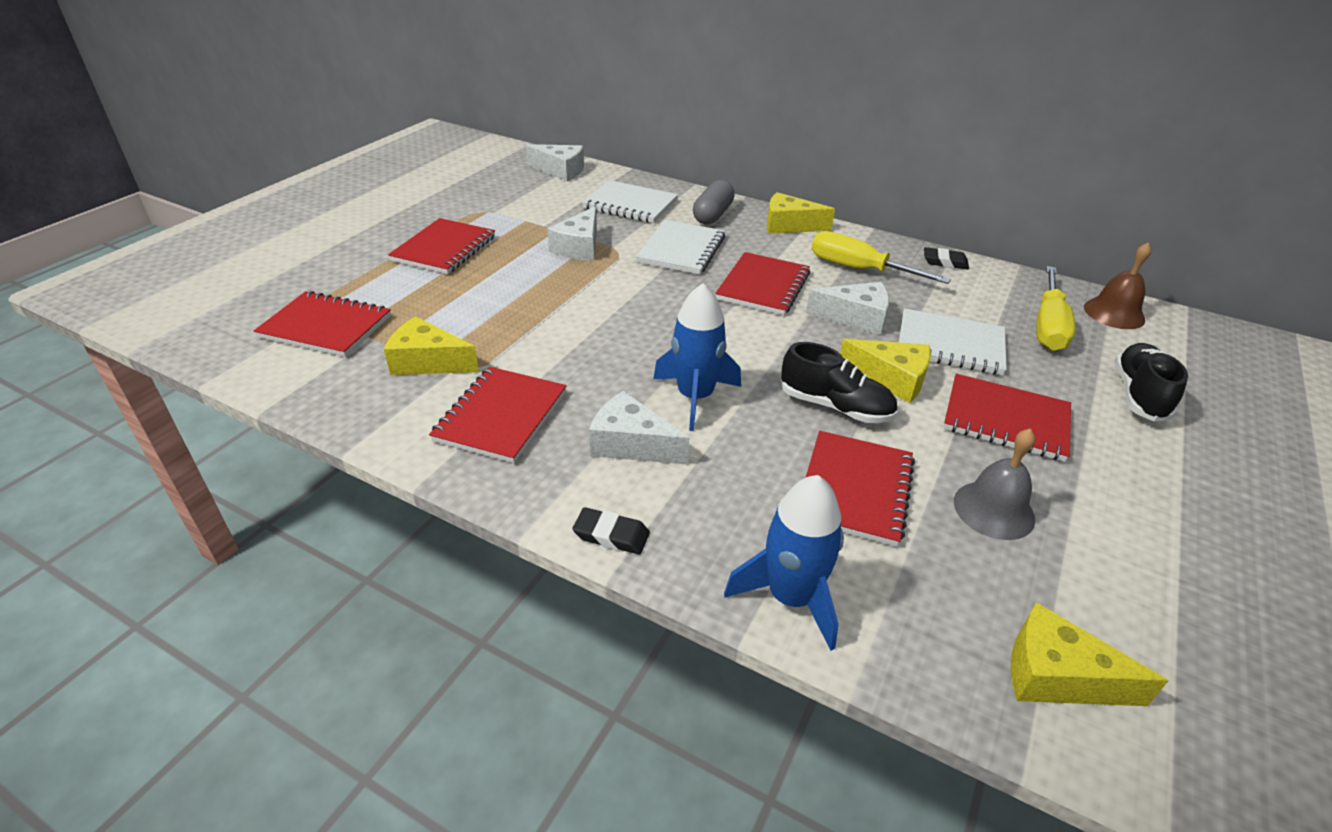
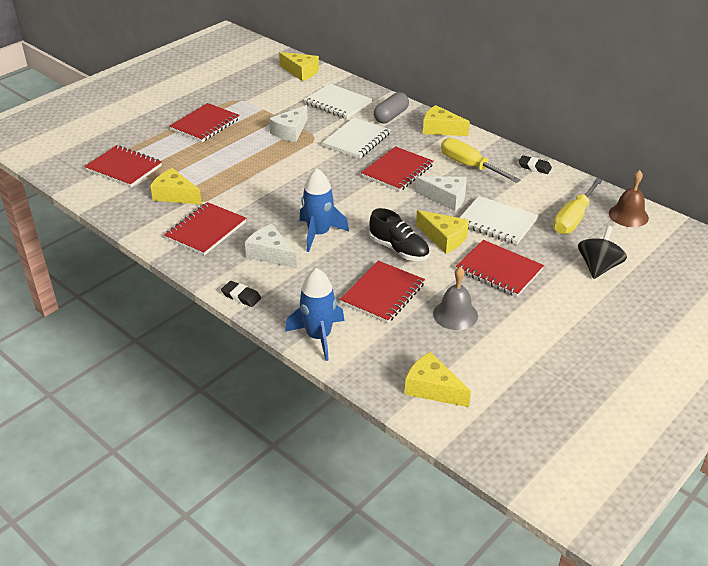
camera: 15 degrees right, 0 degrees up
white cheese [525,144,584,181] -> yellow cheese [279,52,319,81]
black shoe [1114,343,1188,422] -> black spinning top [578,226,627,279]

